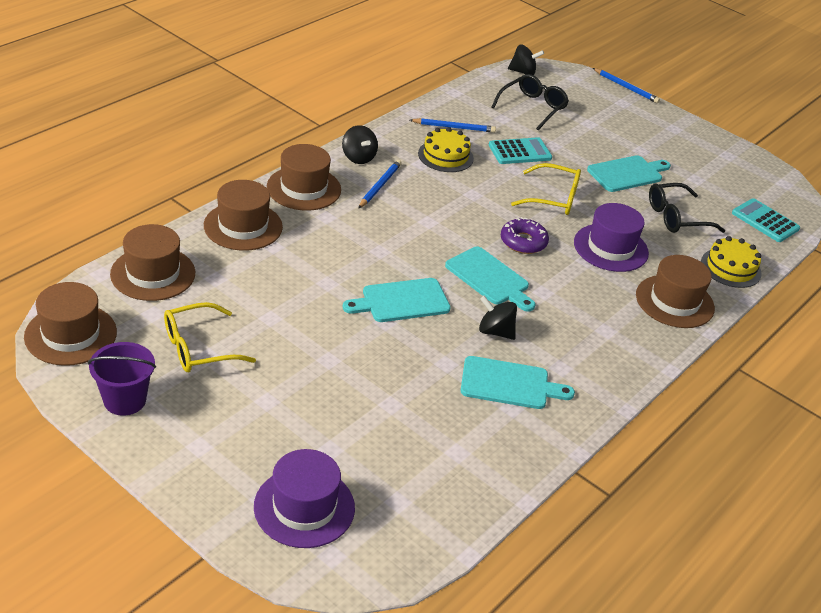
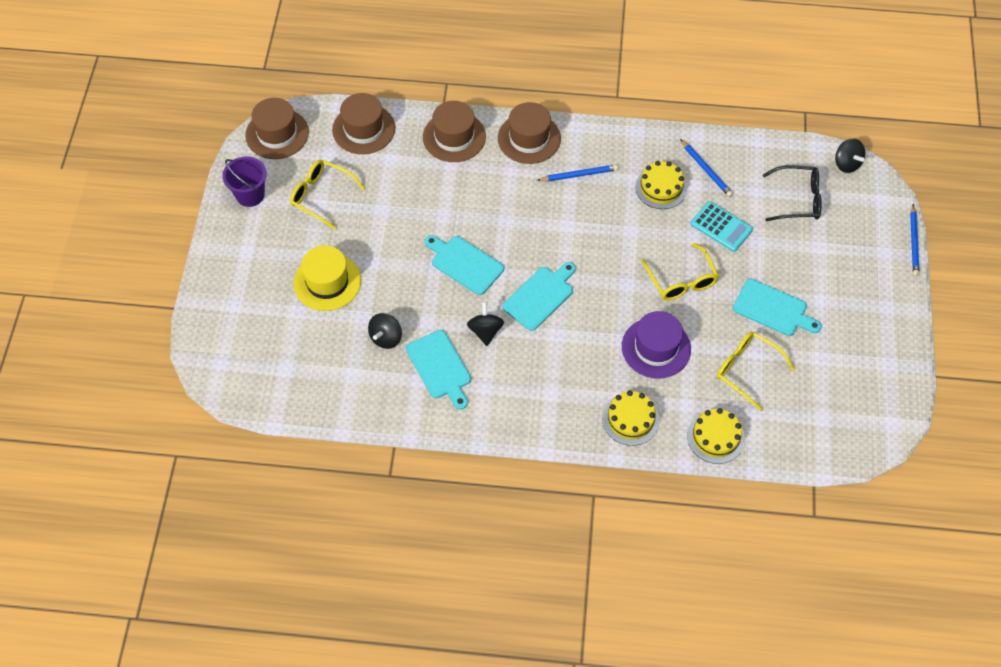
camera: 60 degrees right, 20 degrees up
purple hat [254,449,355,548] -> none
black spinning top [342,125,378,164] -> black spinning top moved to [368,313,402,349]
turquoise cutting board [445,246,536,312] -> turquoise cutting board turned 150 degrees counterclockwise [502,262,576,331]
purple donut [501,217,549,254] -> none
brown hat [636,255,715,328] -> yellow cake [602,390,660,446]
black glasses [649,183,725,233] -> yellow glasses [717,332,795,411]
turquoise calculator [732,198,800,242] -> none
none -> yellow hat [294,245,361,311]

